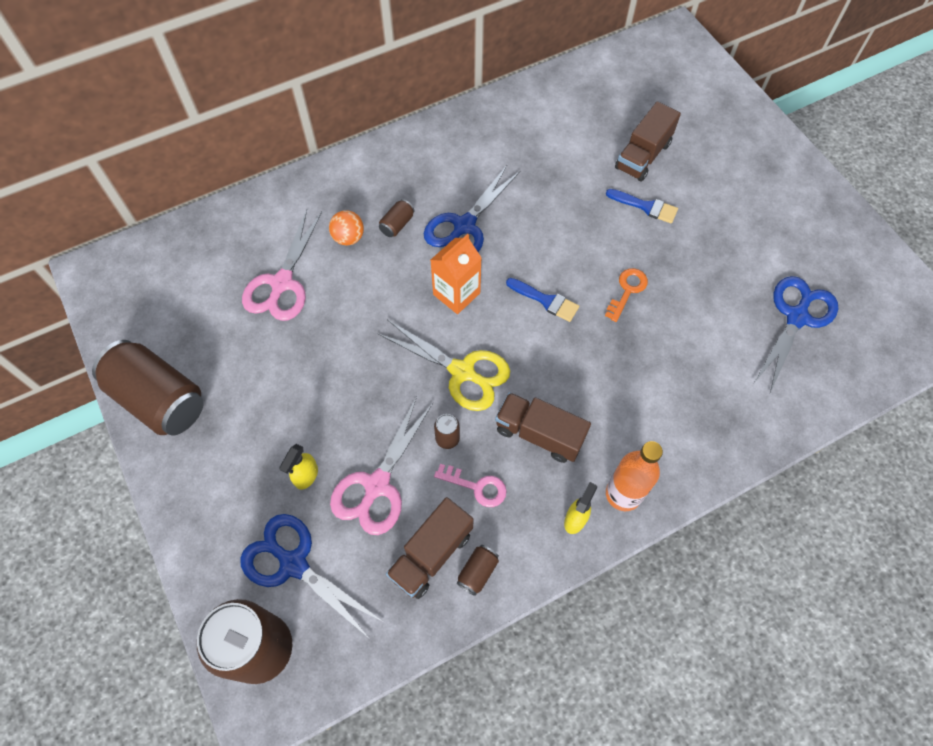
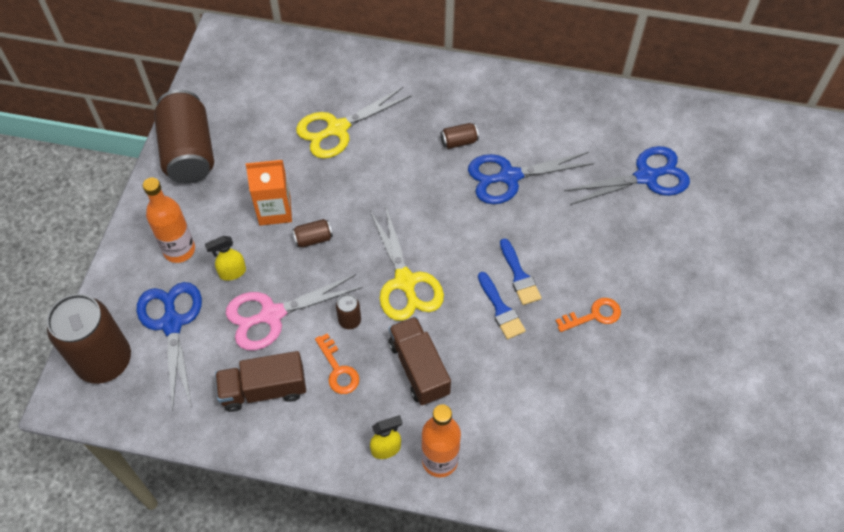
camera: 40 degrees right, 5 degrees down
pink scissors [242,210,322,321] -> yellow scissors [296,87,412,159]
orange ball [329,210,364,245] -> none
orange carton [431,234,482,314] -> orange carton moved to [245,160,292,226]
pink key [434,464,507,507] -> orange key [315,333,359,394]
brown can [457,545,499,596] -> brown can moved to [292,219,333,248]
blue brush [606,189,678,224] -> blue brush moved to [478,272,526,340]
brown truck [615,101,681,182] -> none
blue scissors [754,276,838,393] -> blue scissors moved to [564,146,690,205]
none -> orange bottle [143,178,195,263]

